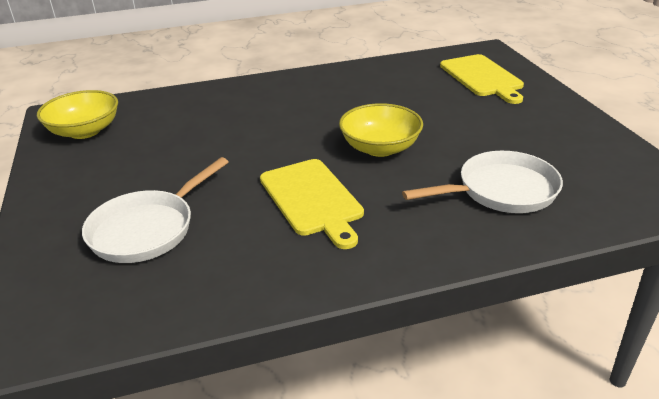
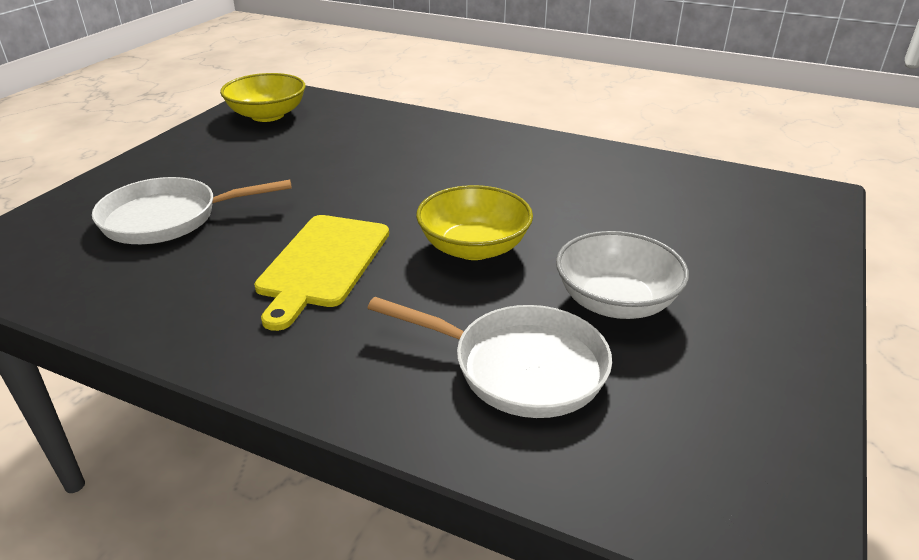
camera: 40 degrees right, 0 degrees up
yellow cutting board [440,54,524,104] -> none
none -> white bowl [556,231,689,319]

